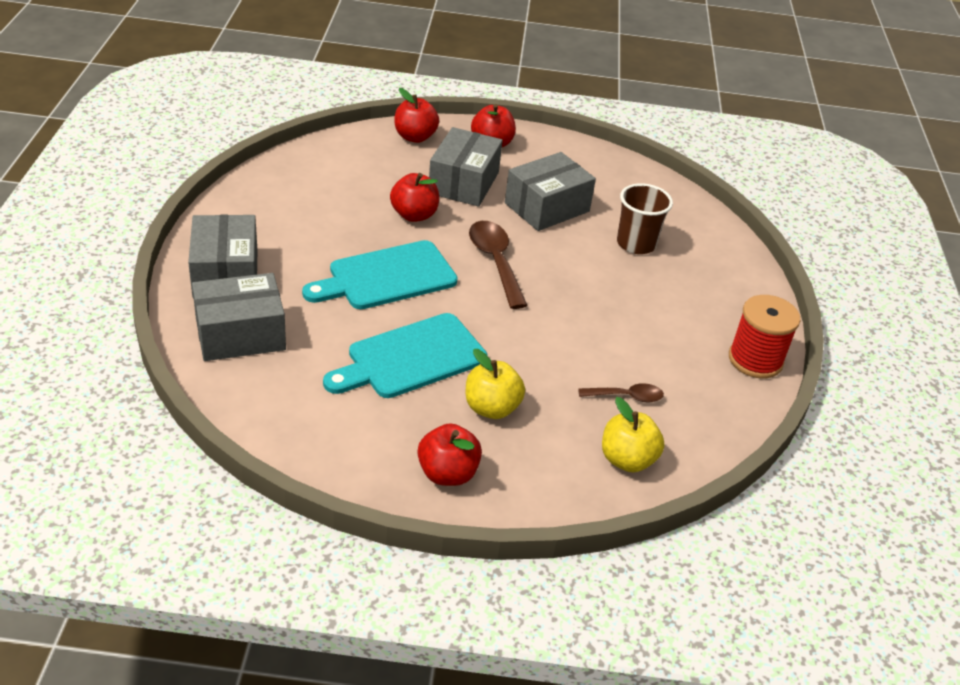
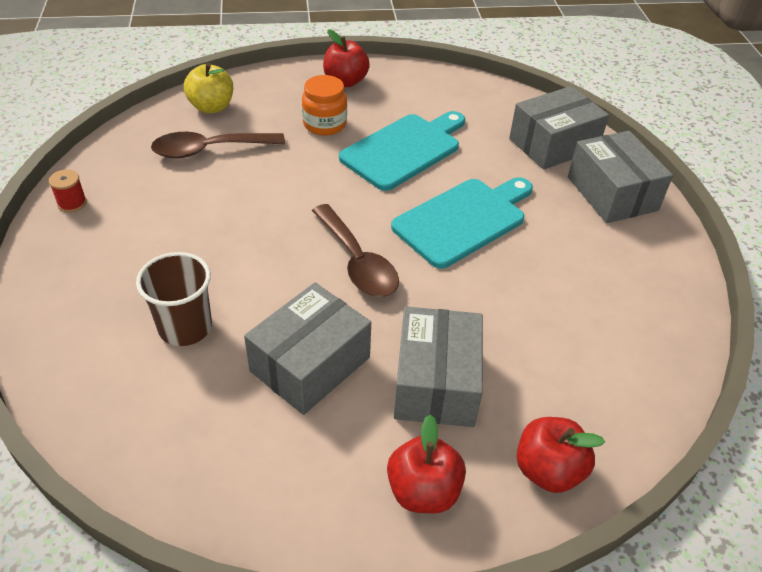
camera: 170 degrees right, 5 degrees up
red apple [390,173,439,222] -> none
yellow apple [466,349,525,419] -> orange jar [302,75,347,136]
brown spoon [578,383,664,402] -> brown spoon [151,132,285,158], size x1.72
red spool [729,295,800,378] -> red spool [49,170,87,212], size x0.50

